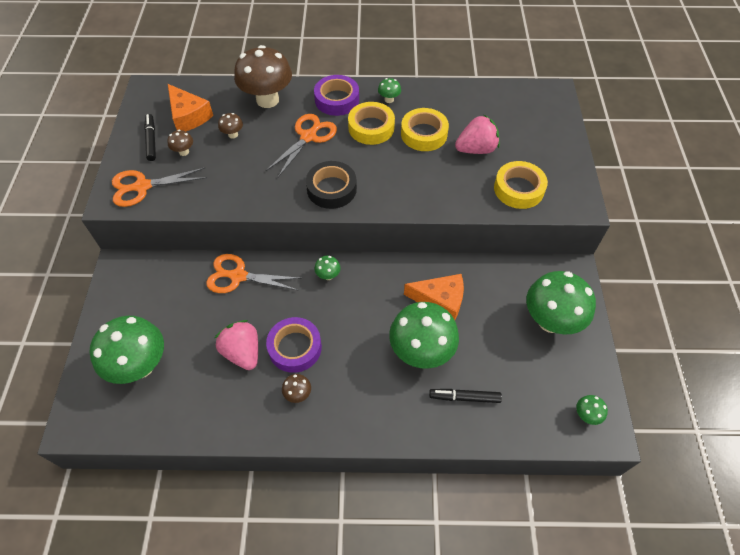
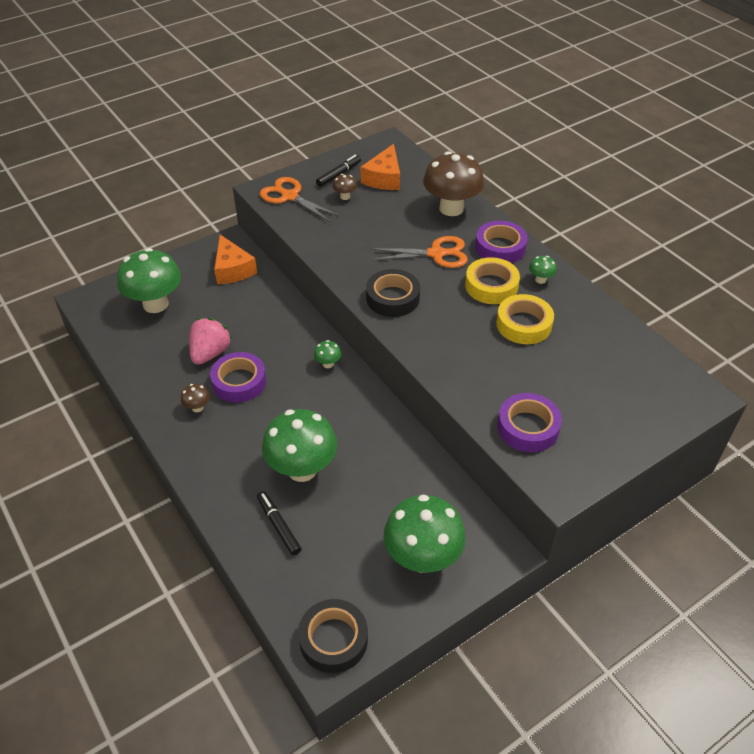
camera: 55 degrees right, 10 degrees down
orange scissors [206,254,302,293] -> none
brown mushroom [218,113,243,139] -> none
orange cheese [404,274,464,320] -> orange cheese moved to [214,235,257,284]
pink strawberry [455,114,500,154] -> none
yellow tape [494,161,548,209] -> purple tape [497,393,562,452]
green mushroom [576,395,608,425] -> black tape [298,599,368,673]

